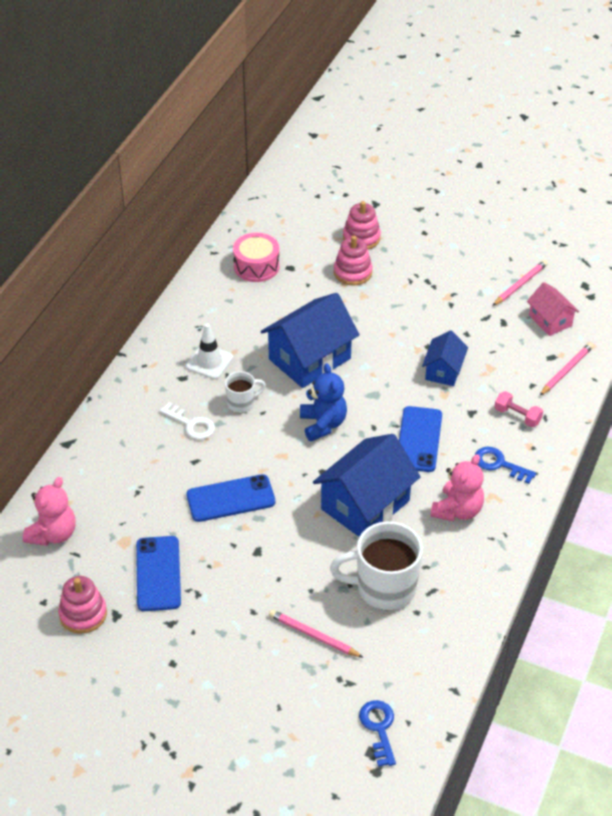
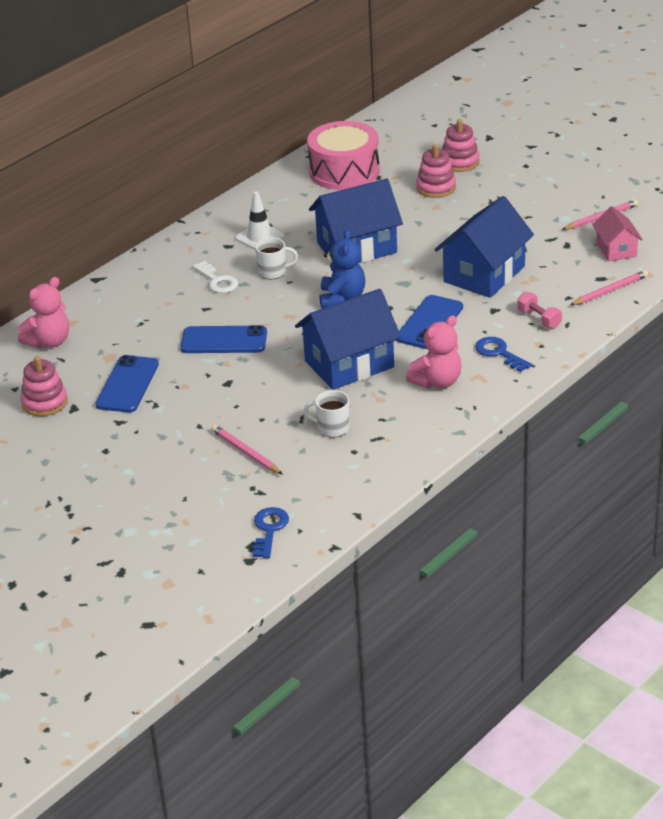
camera: 20 degrees right, 10 degrees down
pink drum [233,233,280,282] -> pink drum [307,121,380,190], size x1.51
white mug [330,521,423,611] -> white mug [304,390,349,438], size x0.52
blue house [422,330,468,386] -> blue house [434,196,534,298], size x1.81

